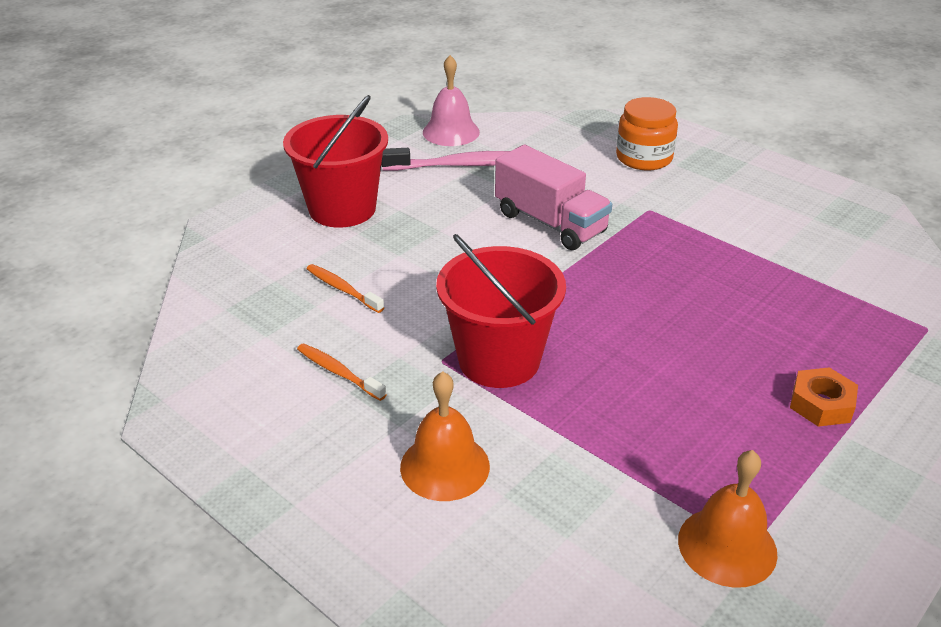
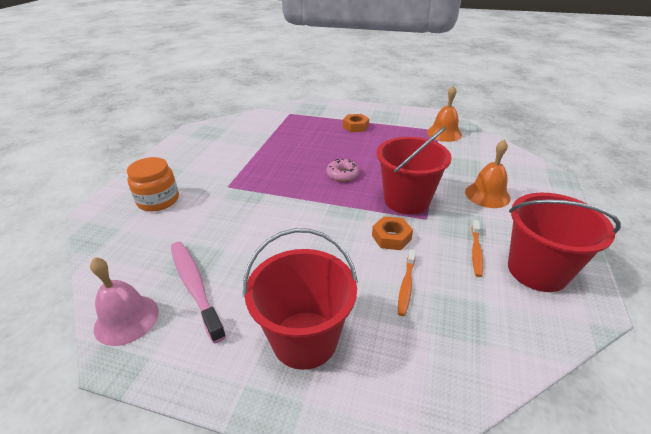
camera: 115 degrees left, 0 degrees up
pink truck [495,145,612,250] -> none
none -> pink donut [326,159,359,182]
none -> orange nut [372,216,413,250]
none -> red bucket [508,193,621,292]

